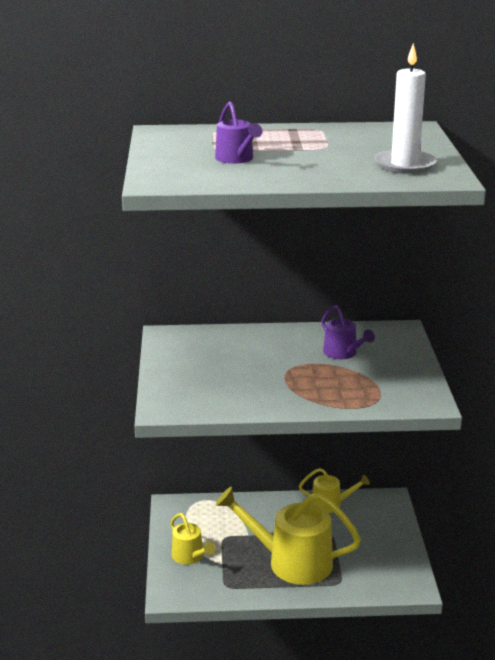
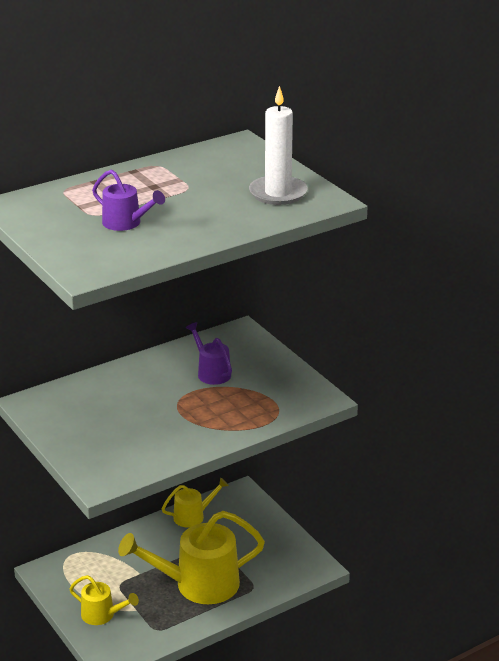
camera: 30 degrees left, 5 degrees up
purple watering can [321,305,375,359] -> purple watering can turned 150 degrees counterclockwise [186,322,232,385]

